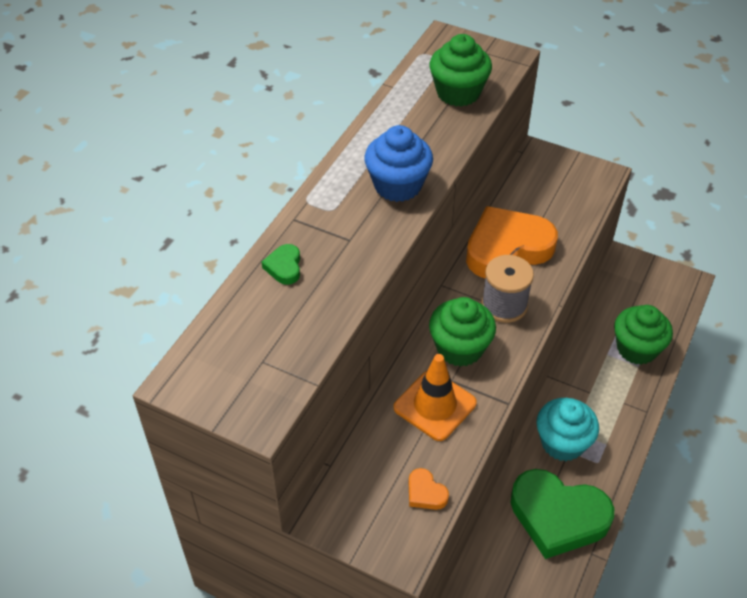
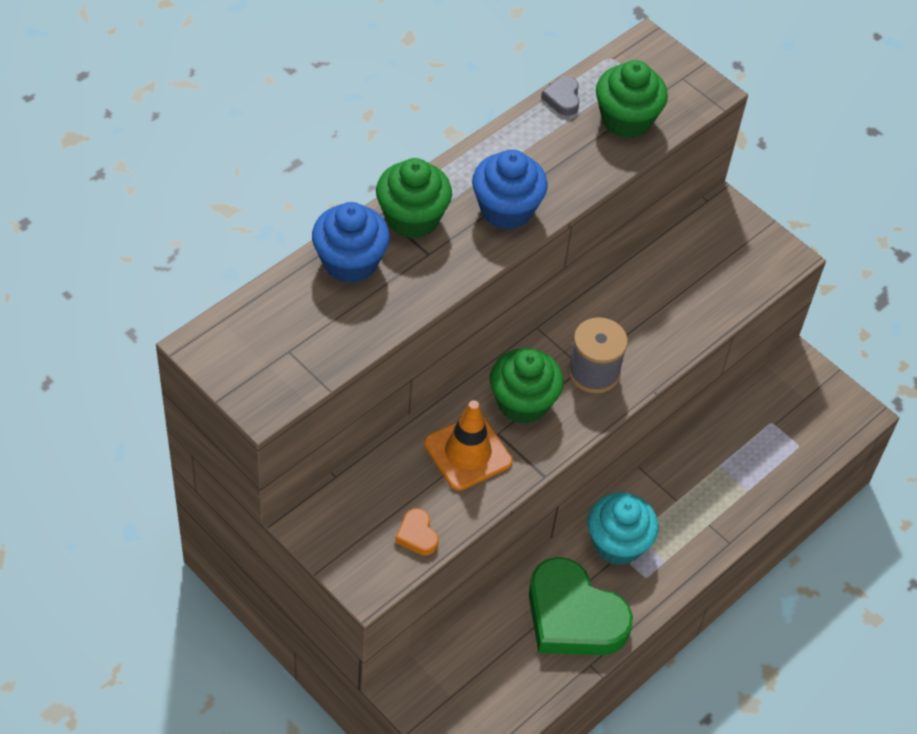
camera: 15 degrees right, 5 degrees up
green heart [262,244,300,285] -> blue cupcake [312,202,390,283]
orange heart [466,206,558,279] -> none
green cupcake [614,305,673,365] -> green cupcake moved to [376,158,452,239]
none -> grey heart [541,76,580,116]

